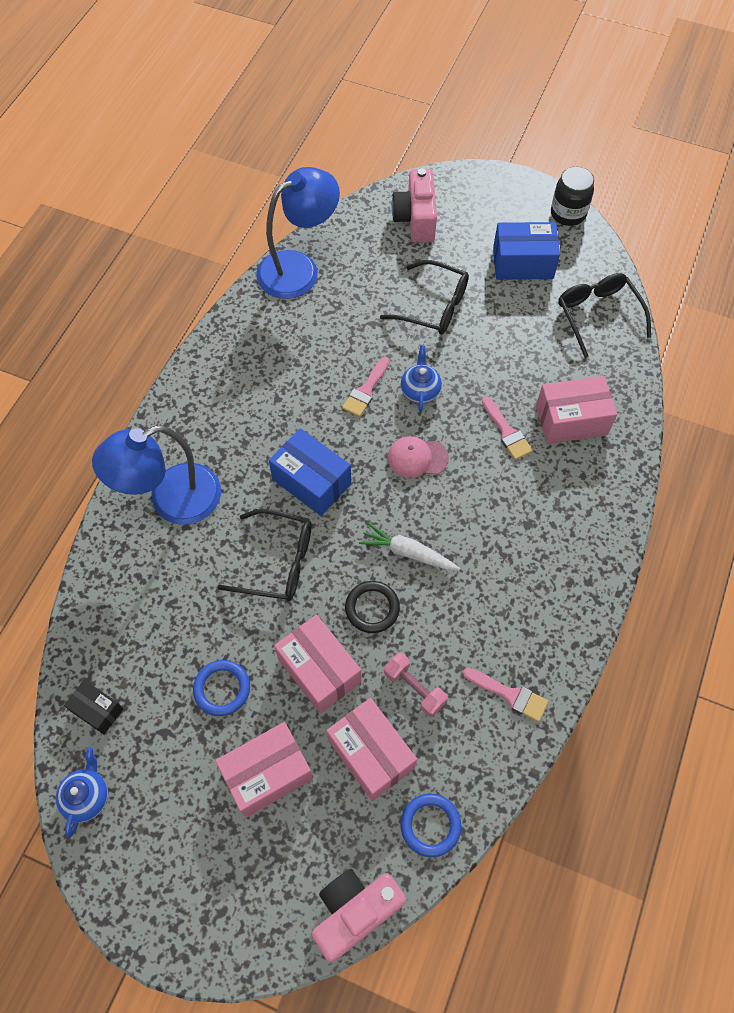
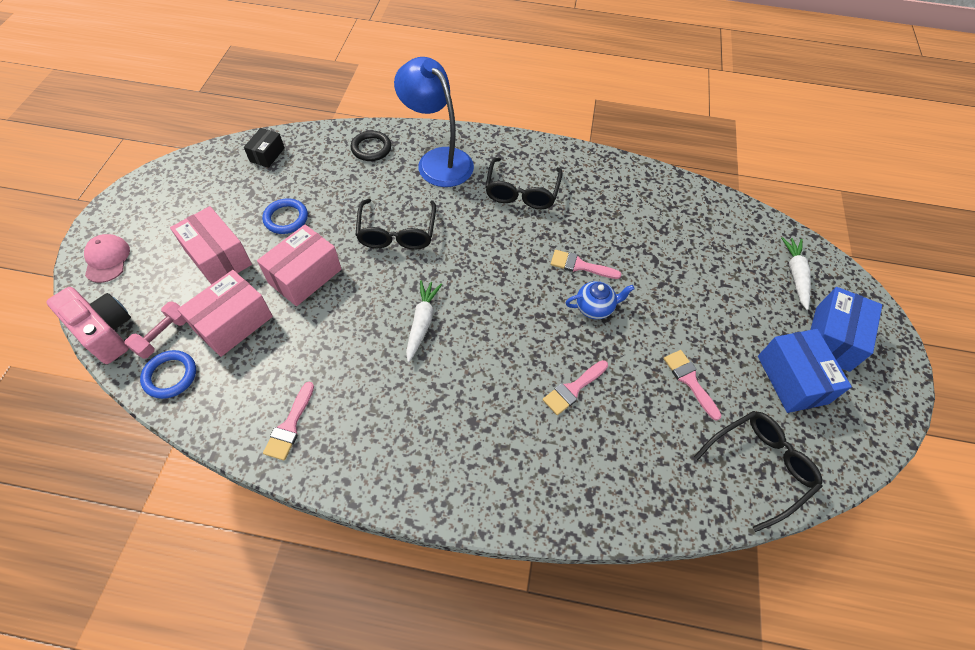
camera: 75 degrees right, 5 degrees down
blue teapot [56,747,108,837] -> none
blue lamp [256,167,340,299] -> none
blue box [269,428,351,516] -> blue box moved to [810,287,882,372]
black ring [345,581,400,633] -> black ring moved to [351,131,391,161]
black glasses [380,260,469,335] -> black glasses moved to [485,157,563,209]
pink dumbbell [384,653,448,717] -> pink dumbbell moved to [124,302,187,359]
pink cap [388,436,449,478] -> pink cap moved to [84,234,130,283]
pink camera [391,168,437,243] -> white carrot [781,237,811,310]
pink box [536,376,617,444] -> none
black jar [551,167,594,226] -> none
none -> pink brush [664,350,722,421]

